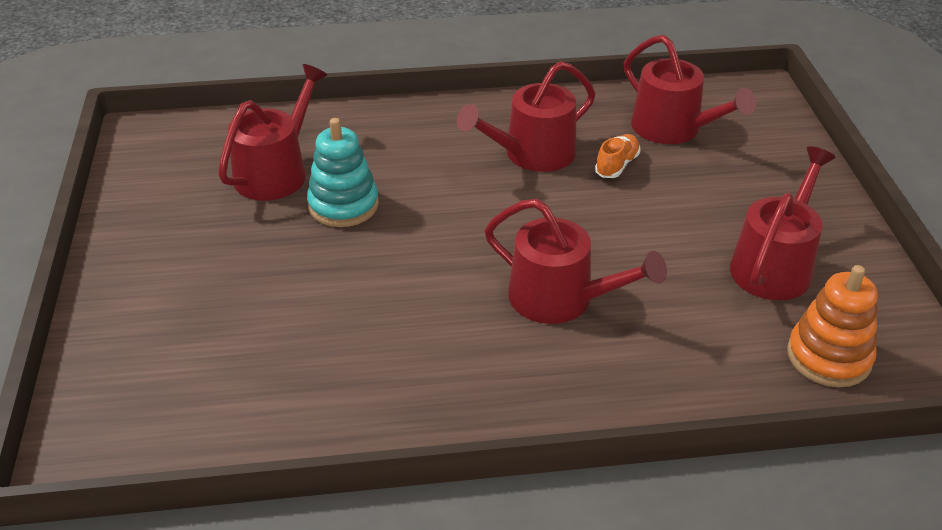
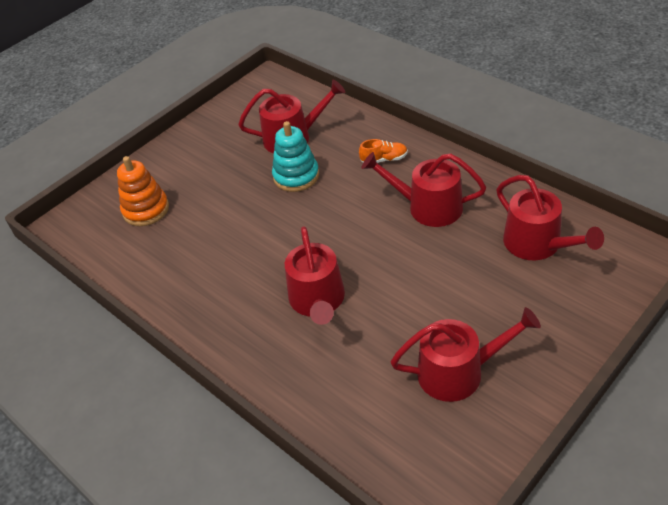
camera: 55 degrees right, 5 degrees up
orange shoe [595,134,640,178] -> orange shoe moved to [359,139,408,163]
red watering can [624,35,756,144] -> red watering can turned 45 degrees counterclockwise [496,175,604,260]
orange stacking toy [787,265,878,387] -> orange stacking toy moved to [117,156,169,226]

